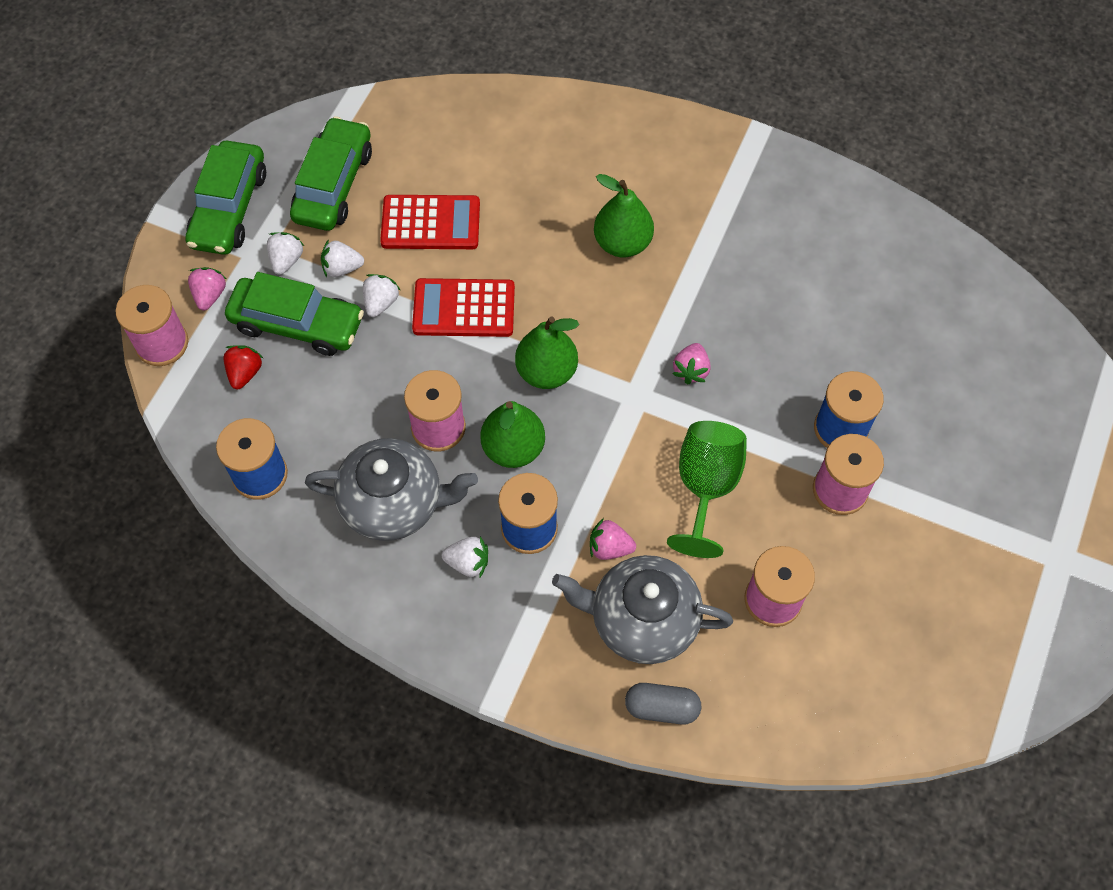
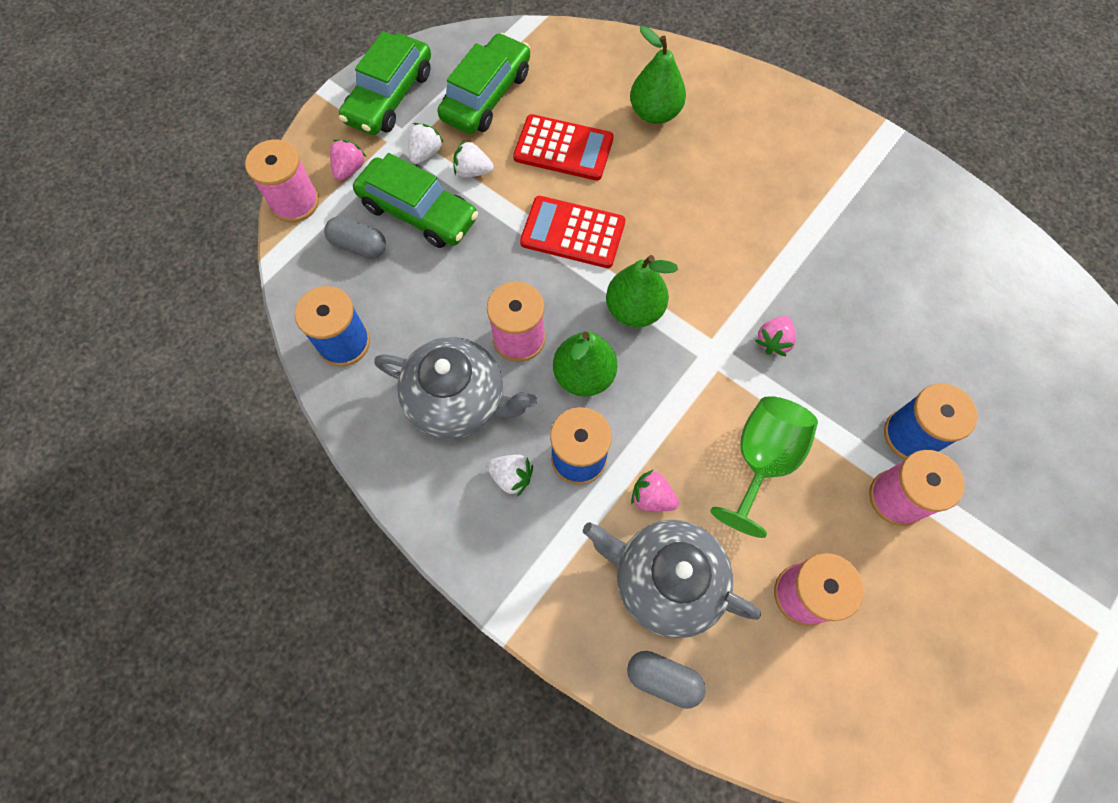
camera: 15 degrees right, 5 degrees up
red strawberry [224,345,263,389] -> grey capsule [324,216,386,259]
white strawberry [363,274,400,317] -> none
green pear [594,174,654,257] -> green pear moved to [630,26,686,124]

